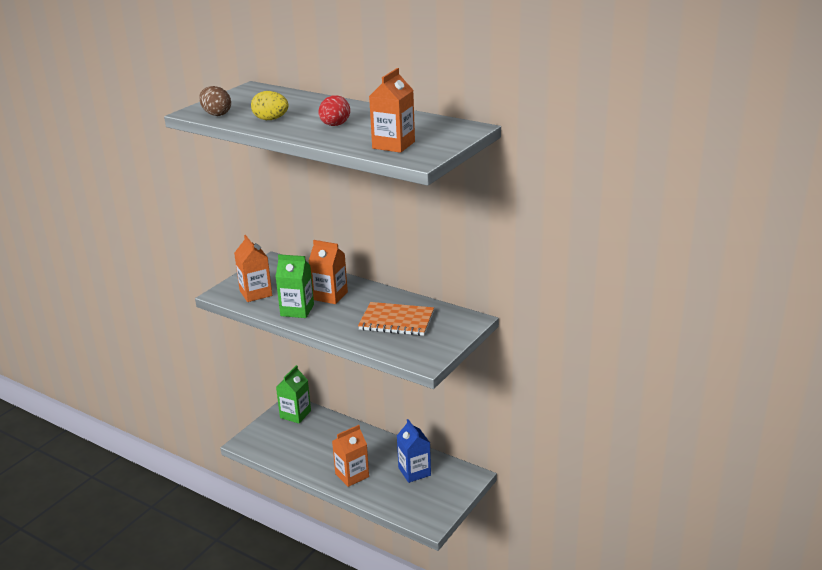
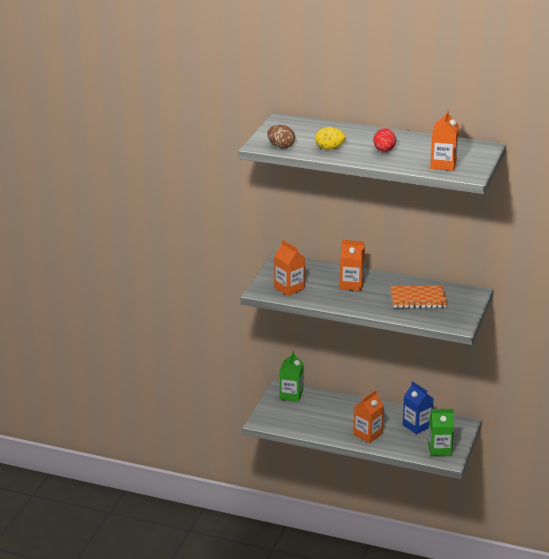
camera: 15 degrees left, 0 degrees up
green carton [275,254,314,318] -> green carton moved to [428,409,454,456]

